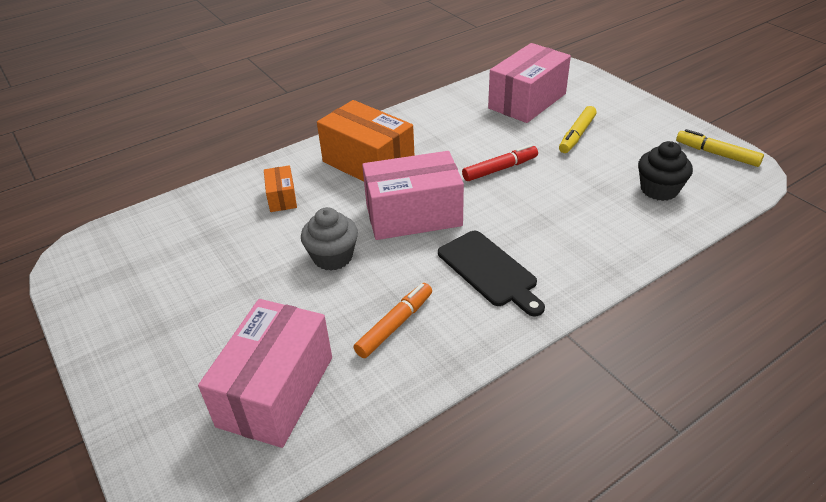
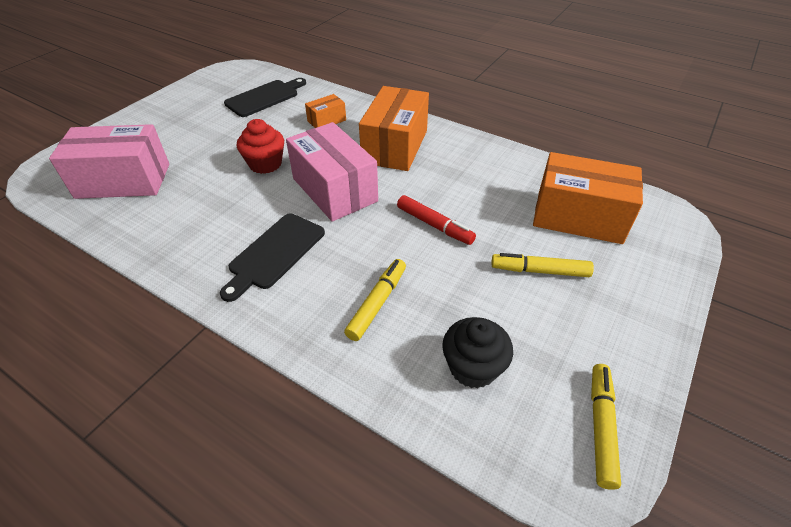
camera: 65 degrees right, 5 degrees up
grey cupcake [301,207,358,271] -> red cupcake [237,119,284,174]
orange marker [353,283,432,358] -> none
pink box [488,43,571,123] -> orange box [533,152,643,244]
none -> black cutting board [224,78,306,117]
none -> yellow marker [344,259,406,341]

